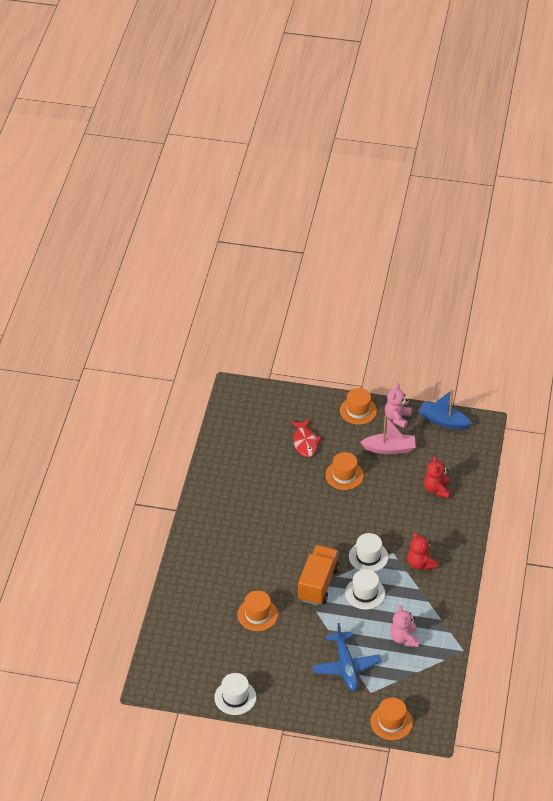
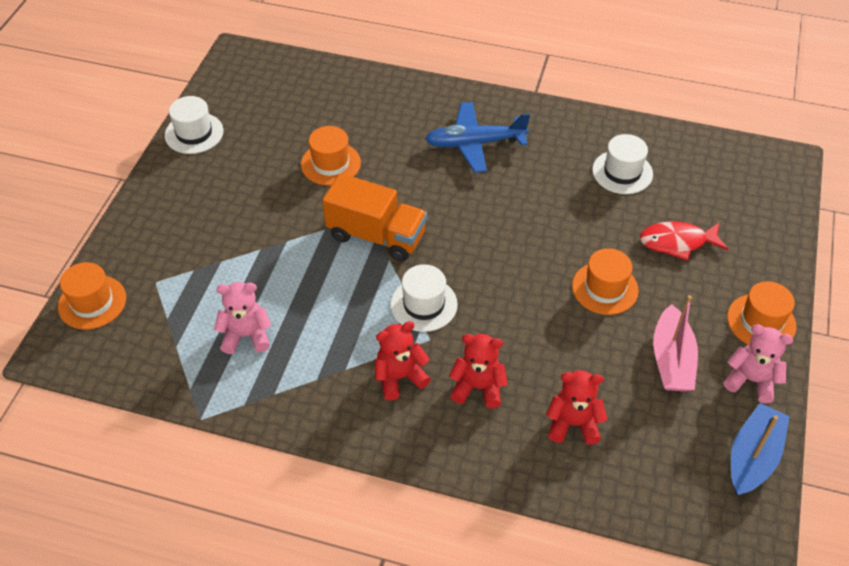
camera: 95 degrees right, 5 degrees up
blue plane [312,623,381,691] -> blue plane moved to [425,102,530,173]
white hat [345,569,385,610] -> white hat moved to [592,134,653,194]
none -> red teddy bear [449,334,508,408]

